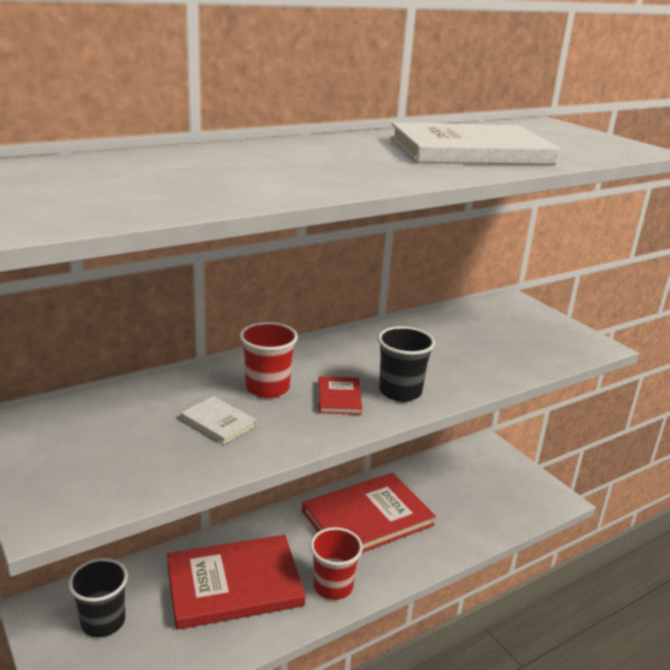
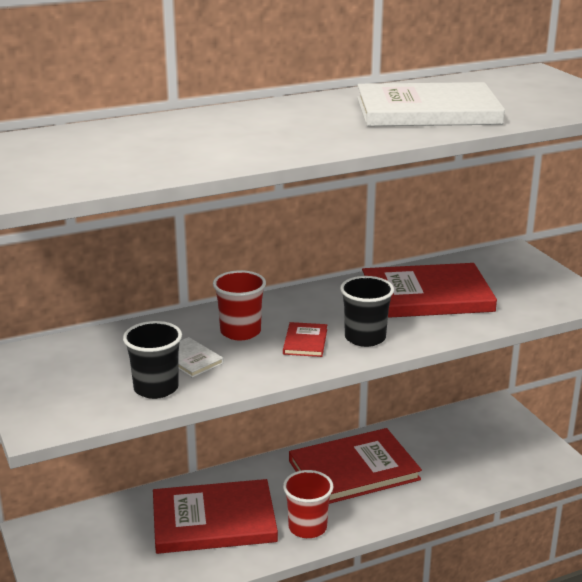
camera: 10 degrees right, 0 degrees up
black cup [68,558,128,637] -> black cup moved to [123,321,182,399]
none -> red book [362,263,497,318]

